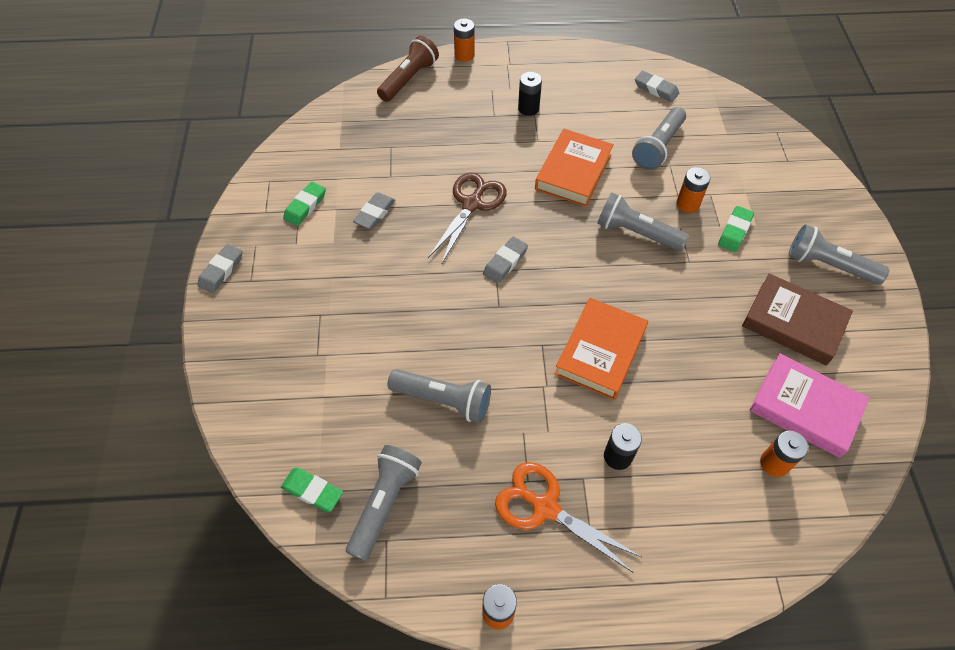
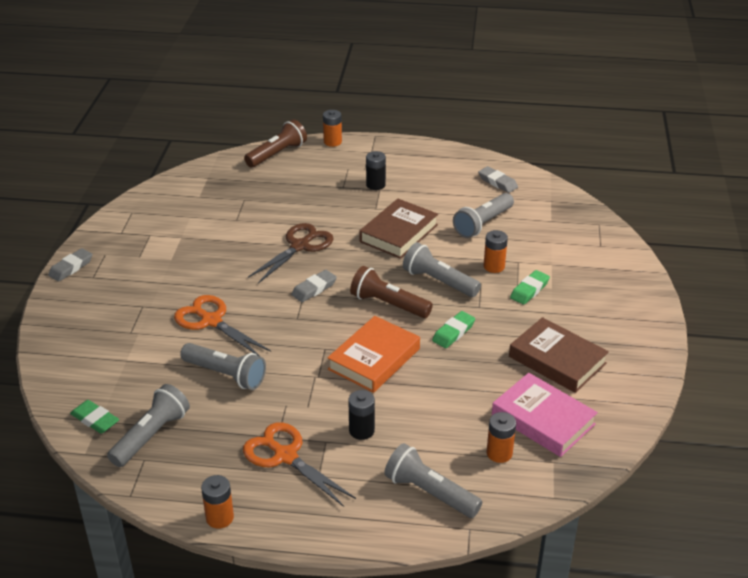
camera: 10 degrees right, 20 degrees down
green eraser [283,182,326,226] -> green eraser moved to [432,311,475,348]
grey eraser [353,192,395,229] -> none
orange book [535,129,614,207] -> brown book [359,199,438,259]
grey flashlight [788,224,889,285] -> grey flashlight moved to [384,443,482,518]
none -> orange scissors [174,295,271,356]
none -> brown flashlight [350,266,433,318]

